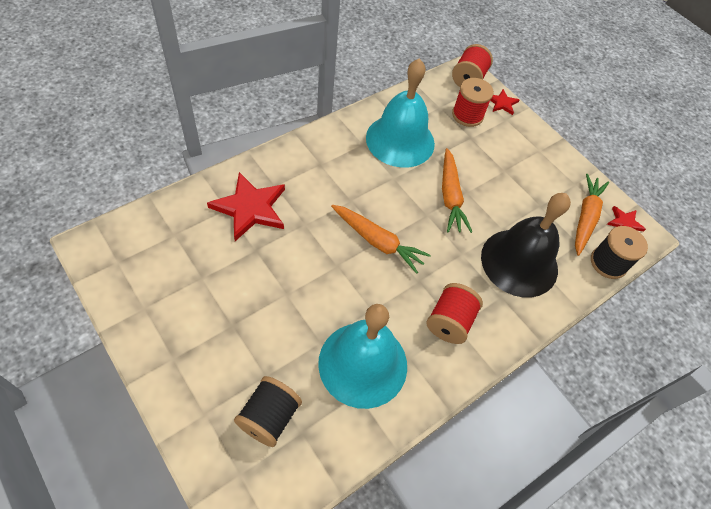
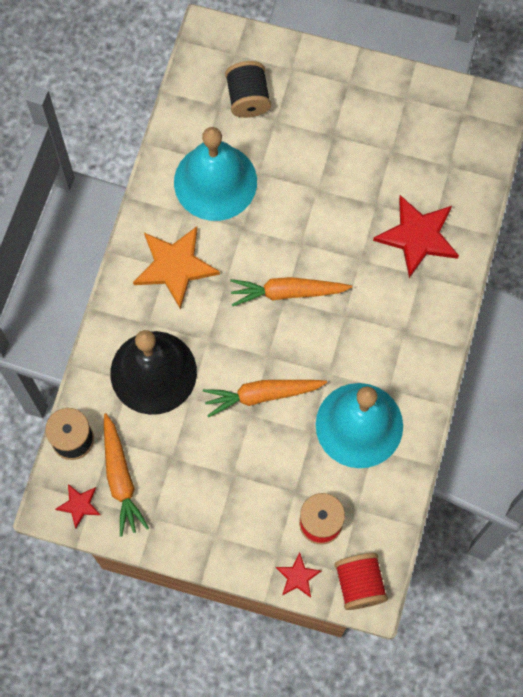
camera: 150 degrees right, 15 degrees up
red spool [427,283,483,344] -> orange star [133,226,220,310]
orange carrot [442,148,472,233] -> orange carrot turned 60 degrees counterclockwise [203,380,327,417]

